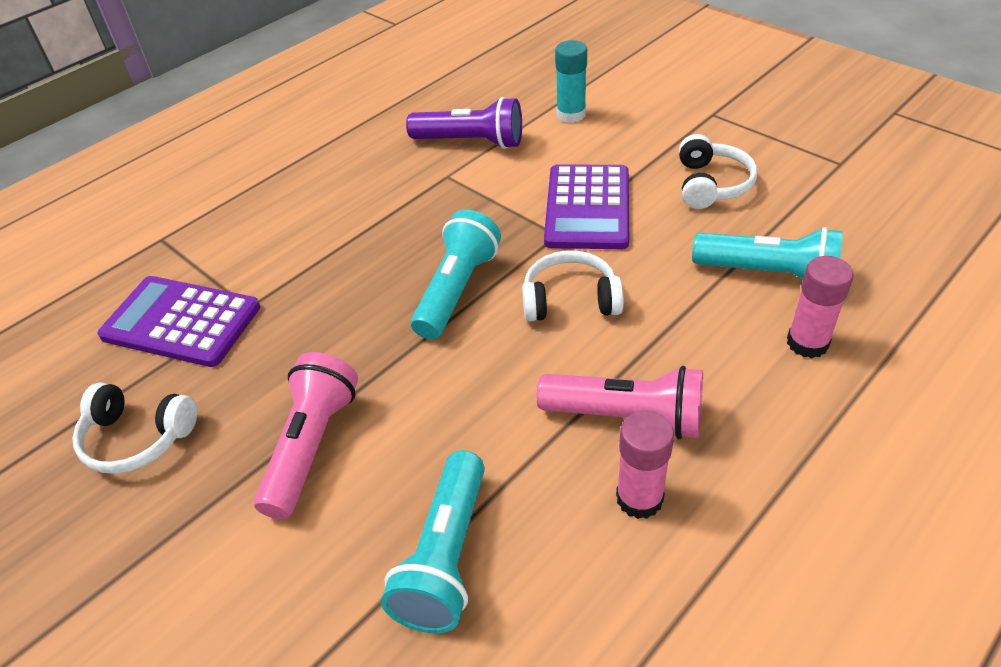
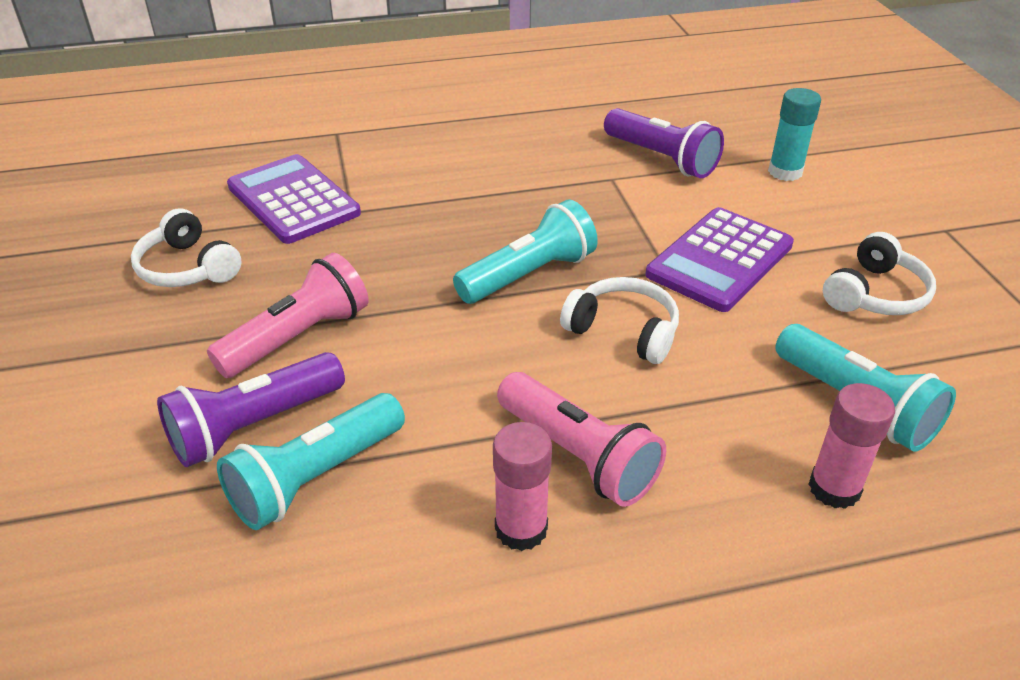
camera: 30 degrees right, 5 degrees down
none -> purple flashlight [157,352,345,468]

